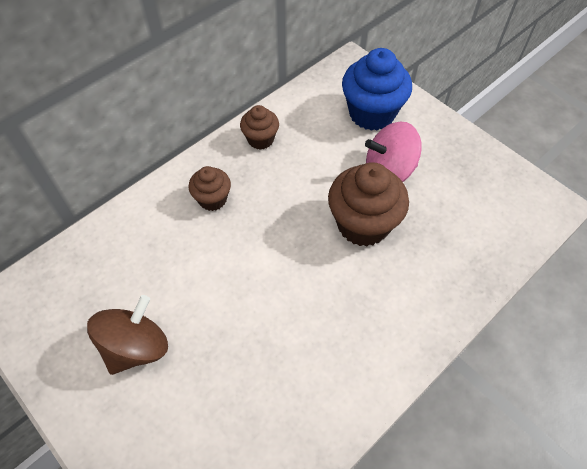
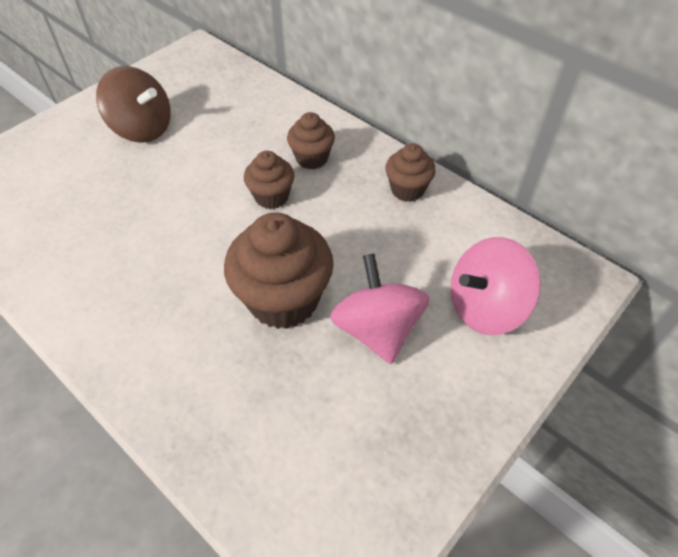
camera: 85 degrees right, 5 degrees down
blue cupcake [342,48,412,131] -> pink spinning top [450,237,541,335]
none -> brown cupcake [244,151,295,209]

